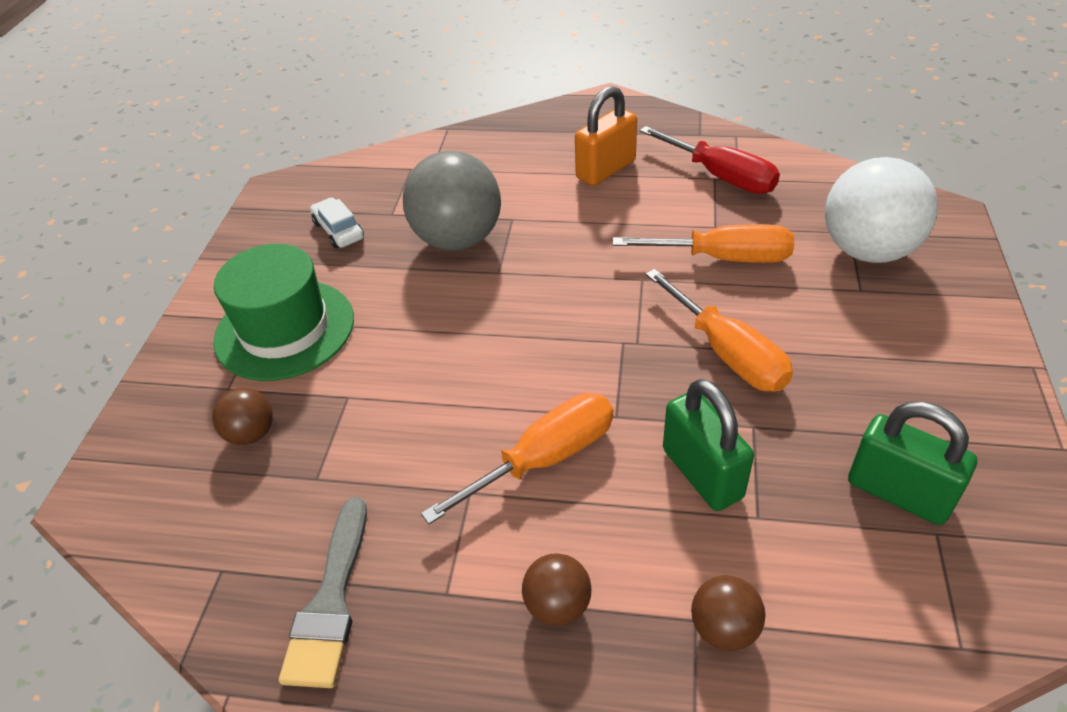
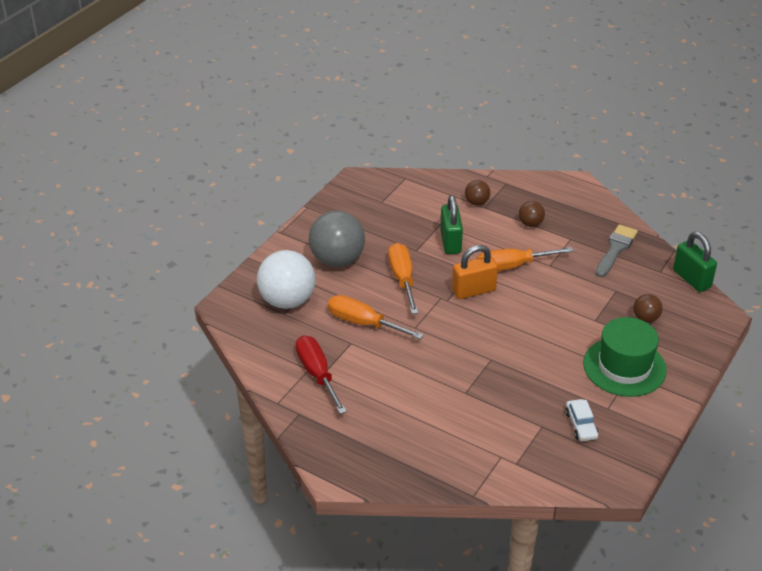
camera: 160 degrees left, 5 degrees down
grey ball [403,151,501,251] -> grey ball moved to [309,211,365,267]
orange padlock [575,86,637,186] -> orange padlock moved to [452,245,498,299]
green padlock [848,402,977,525] -> green padlock moved to [673,232,717,292]

